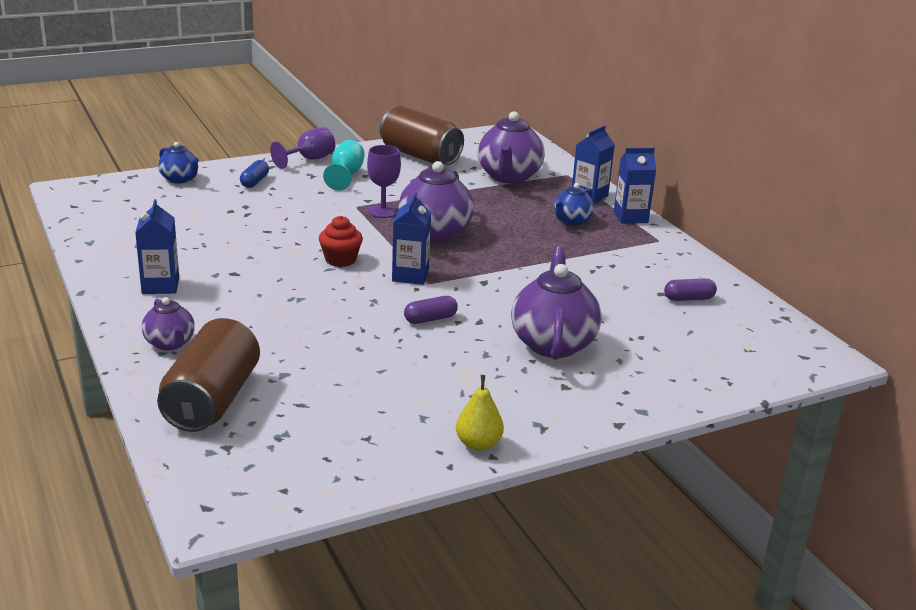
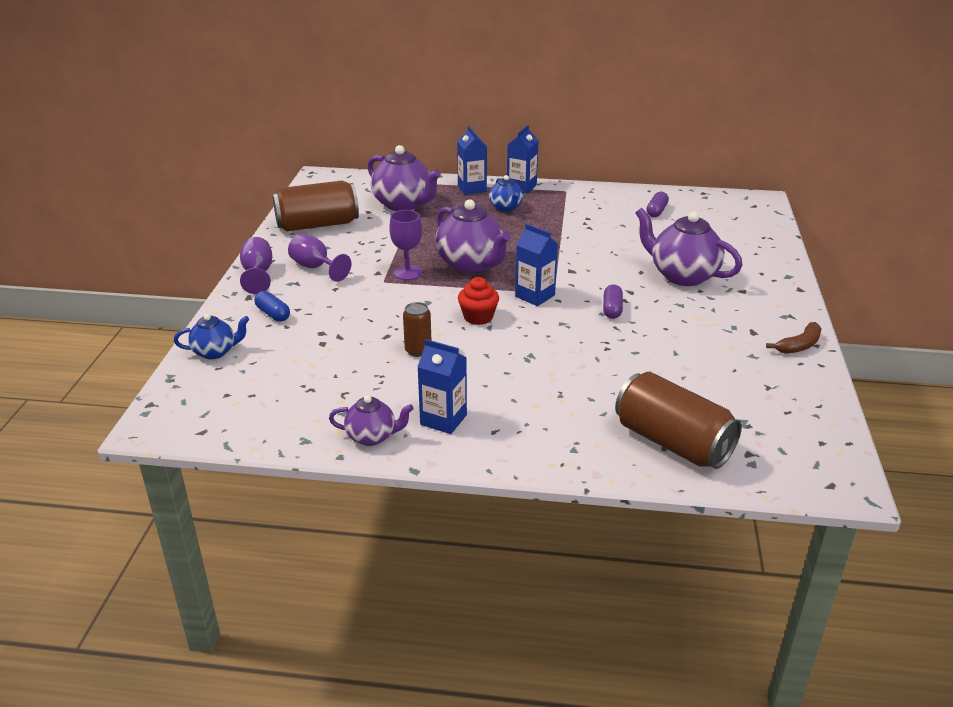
camera: 55 degrees left, 5 degrees up
purple teapot [142,297,195,351] -> purple teapot moved to [329,395,414,446]
turquoise goblet [323,140,365,191] -> purple goblet [288,233,351,282]
yellow pear [456,375,504,451] -> brown banana [766,322,821,354]
none -> brown can [403,302,432,357]

